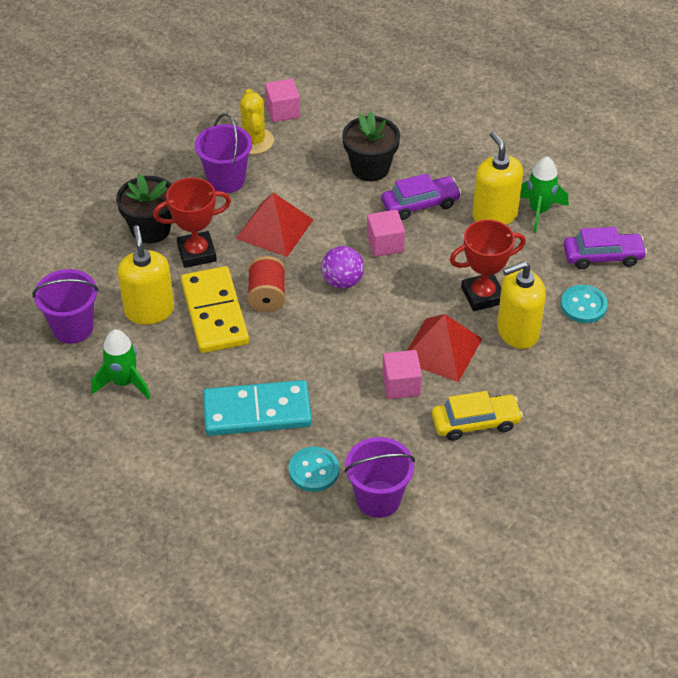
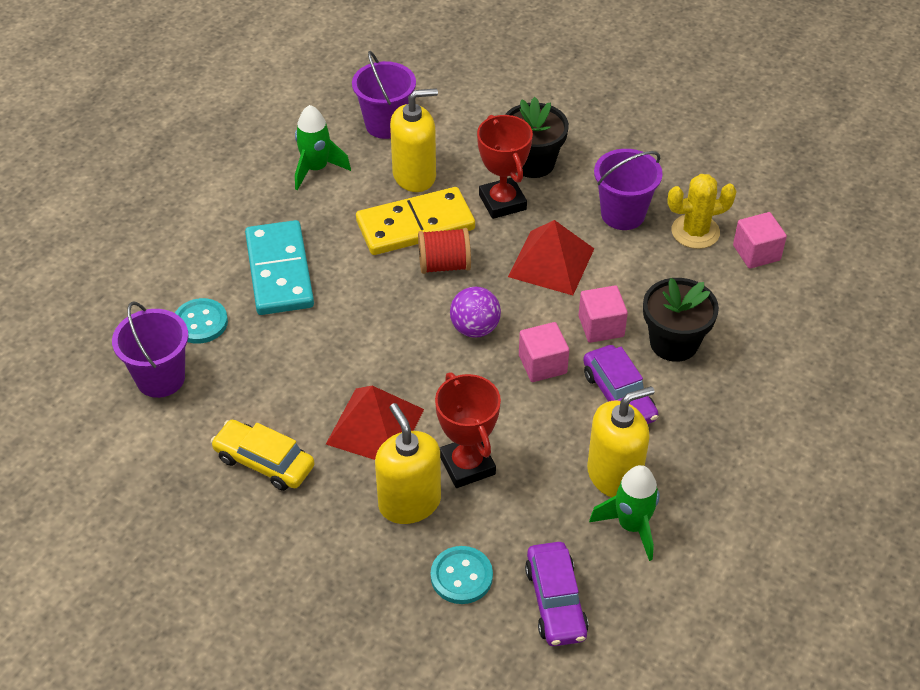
camera: 85 degrees right, 0 degrees up
pink cube [382,350,422,399] -> pink cube moved to [579,286,628,343]
yellow car [432,391,523,441] -> yellow car turned 135 degrees clockwise [211,420,315,491]

